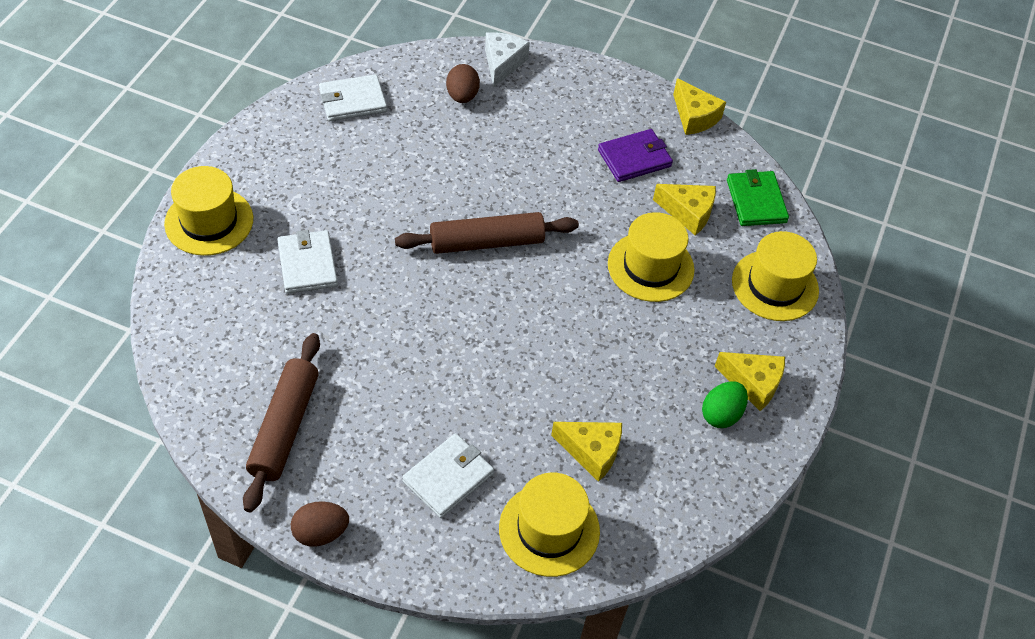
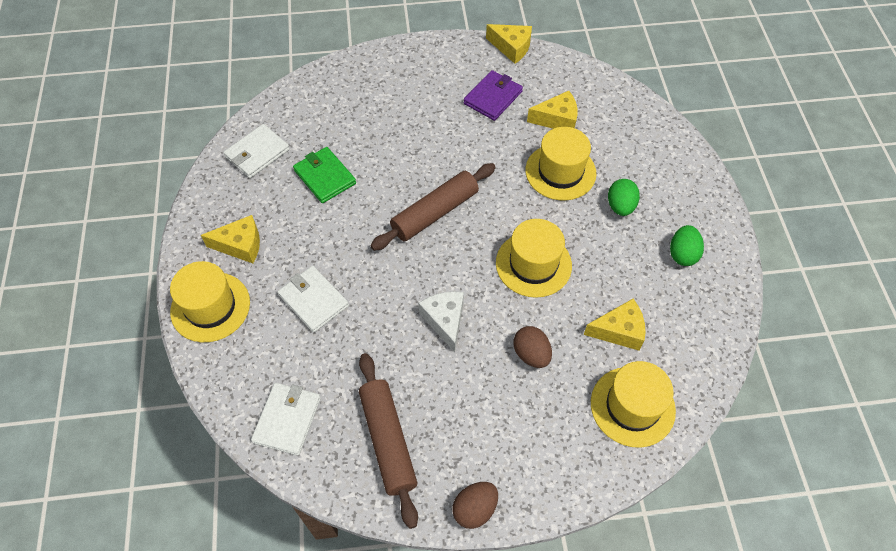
camera: 25 degrees left, 5 degrees up
white wallet [402,433,494,518] -> white wallet moved to [251,383,321,456]
brown egg [446,64,480,103] -> brown egg moved to [513,326,552,368]
white cheese [485,32,530,87] -> white cheese moved to [419,291,464,352]
yellow cheese [715,352,785,411] -> yellow cheese moved to [201,215,260,263]
green wallet [727,169,789,226] -> green wallet moved to [293,147,356,203]
yellow hat [732,231,819,321] -> yellow hat moved to [496,219,572,298]
none -> green egg [608,179,640,216]

